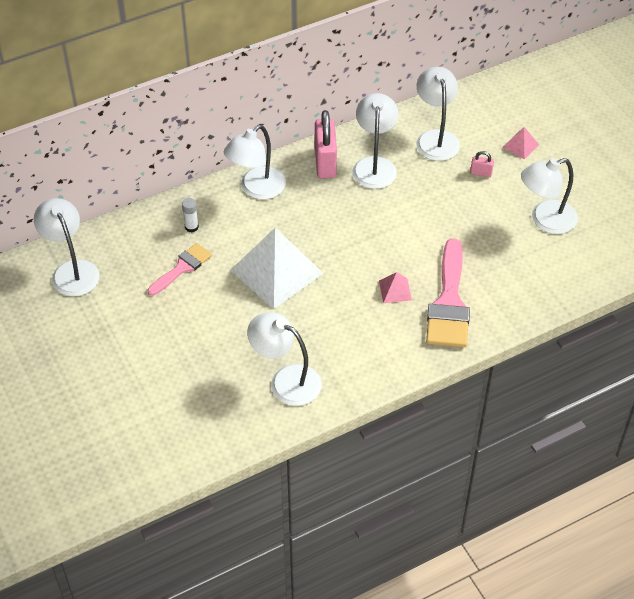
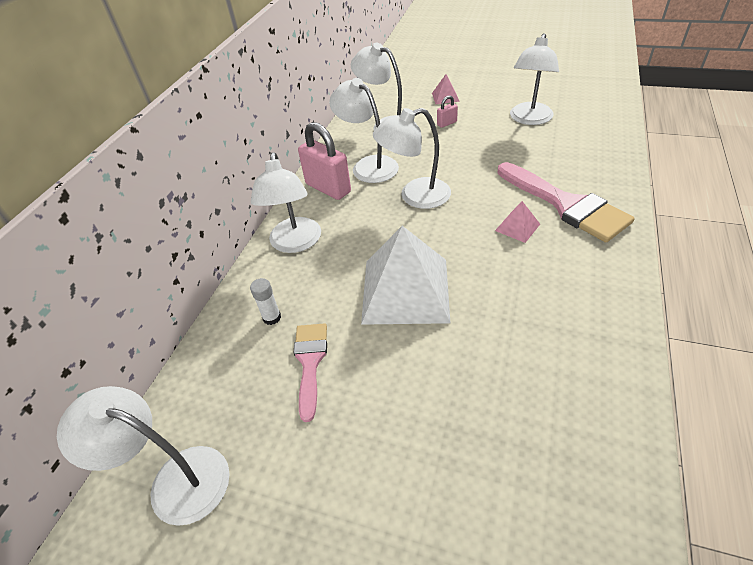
camera: 40 degrees left, 5 degrees down
white lamp [247,313,322,406] -> white lamp moved to [373,108,451,209]

